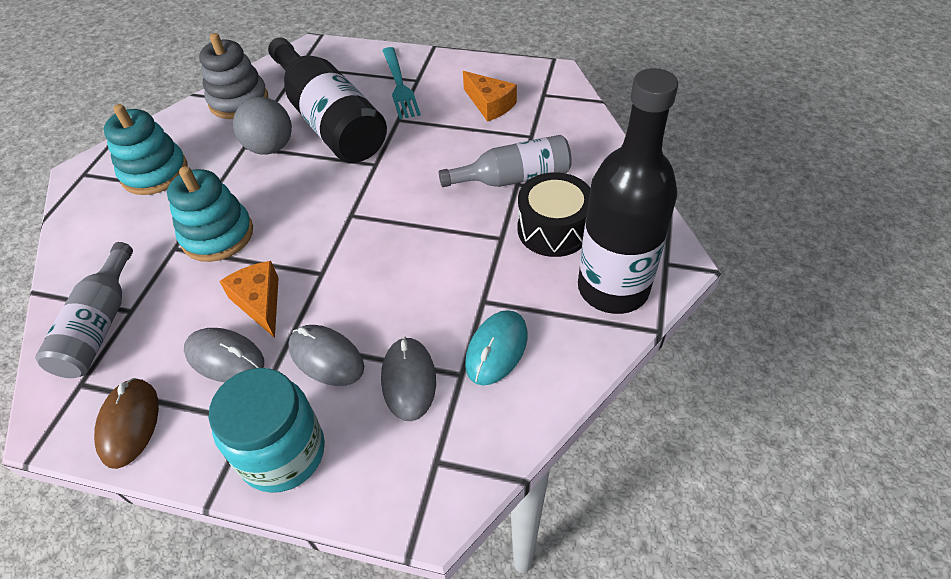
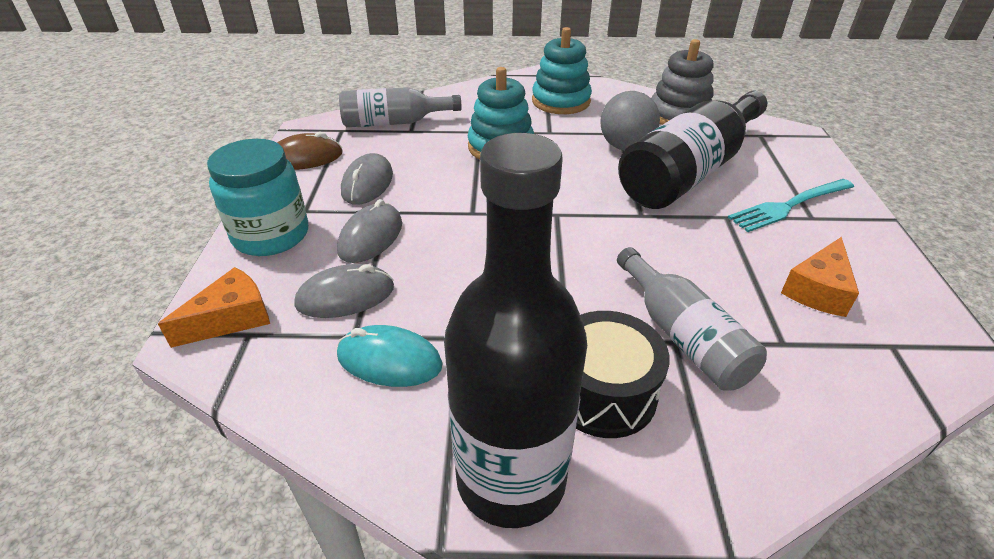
camera: 75 degrees right, 10 degrees down
orange cheese [219,261,279,338] -> orange cheese moved to [158,267,270,348]

